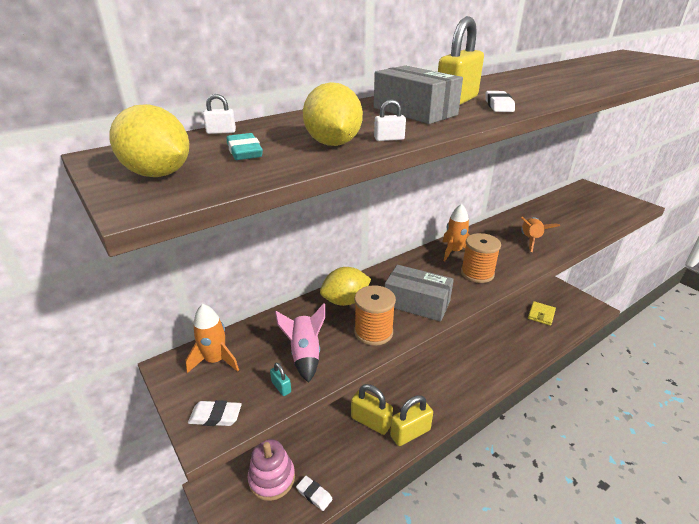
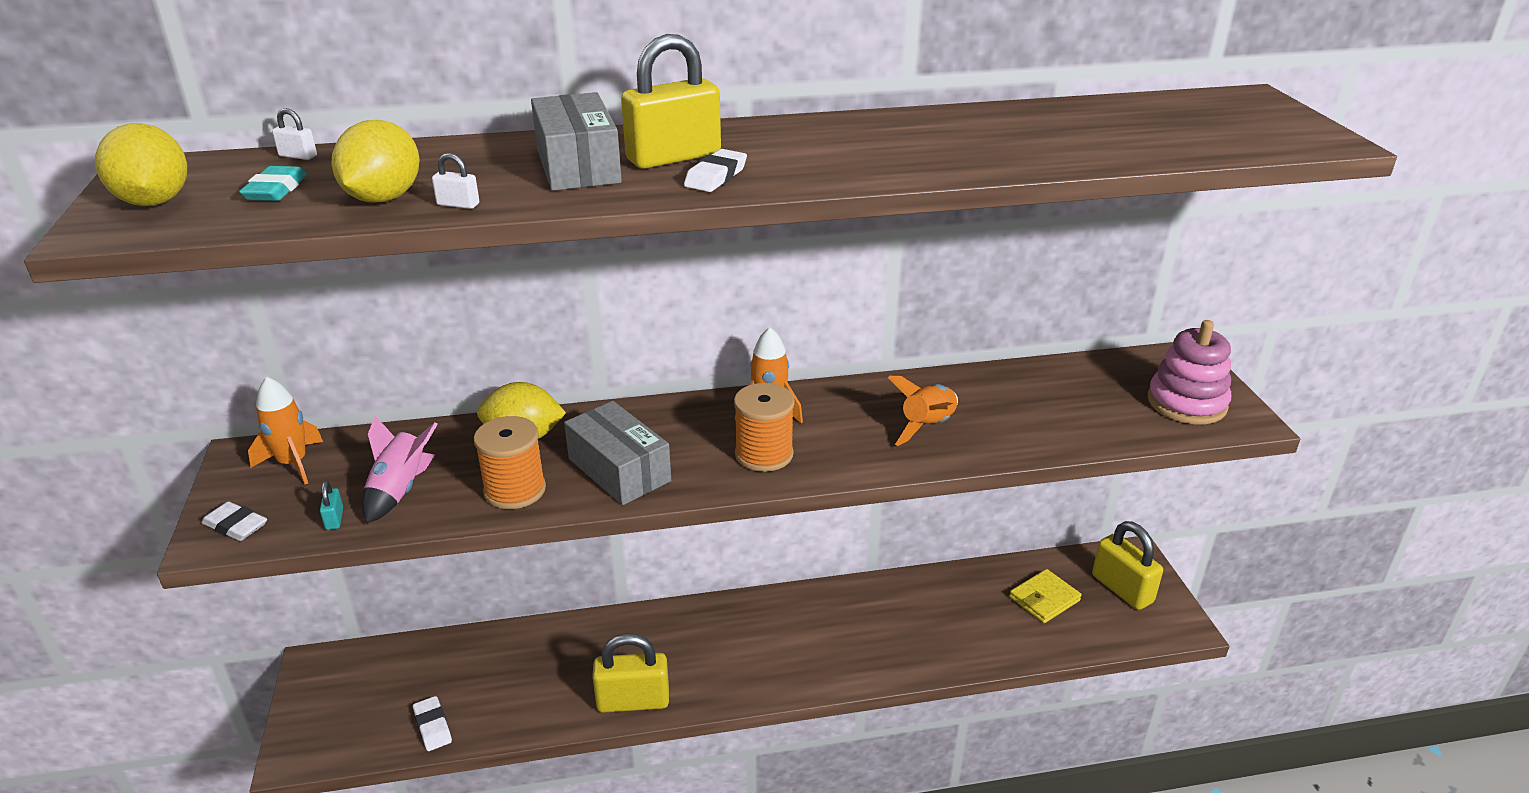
camera: 25 degrees right, 0 degrees up
pink stacking toy [248,439,295,501] -> pink stacking toy moved to [1148,320,1231,424]
yellow padlock [351,384,393,435] -> yellow padlock moved to [1092,521,1163,610]

